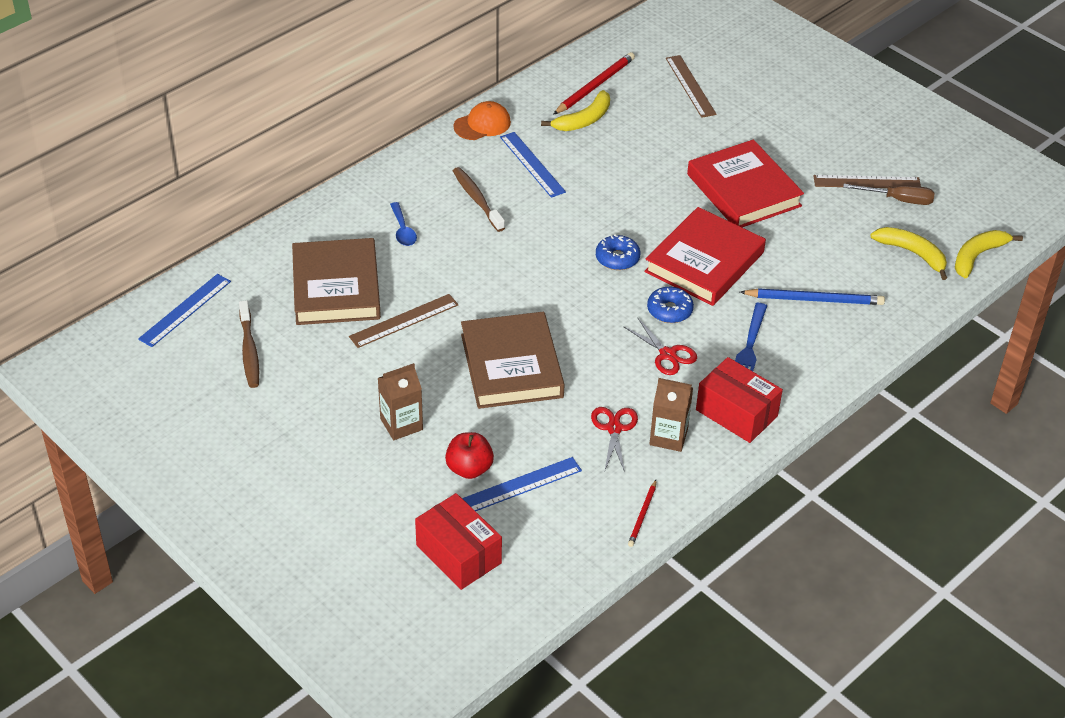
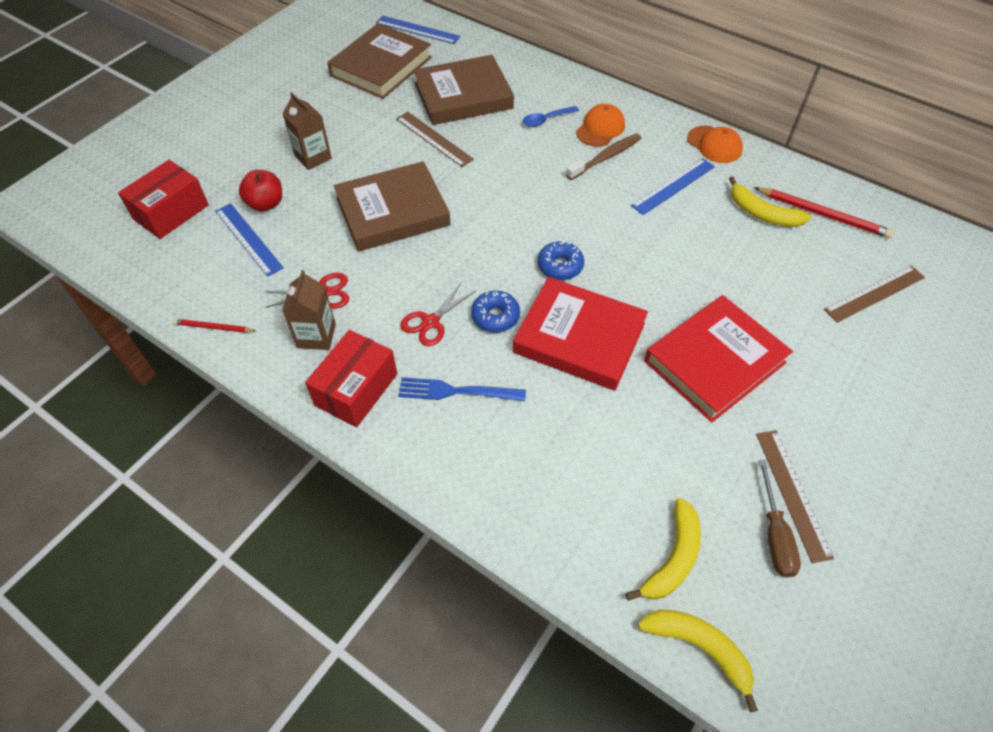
camera: 80 degrees right, 10 degrees up
brown toothbrush [239,300,259,388] -> brown book [327,23,432,99]
blue pencil [740,288,885,305] -> none
none -> orange cap [576,104,625,147]

